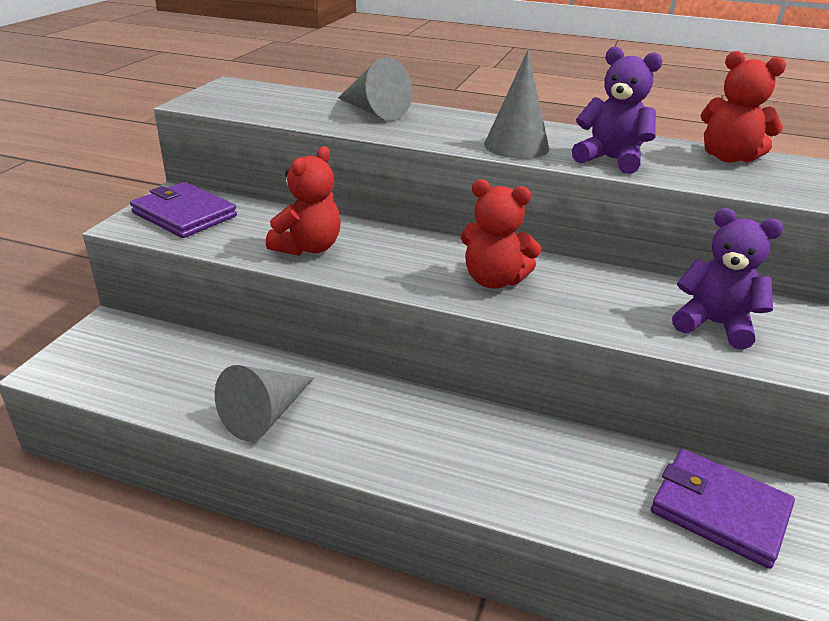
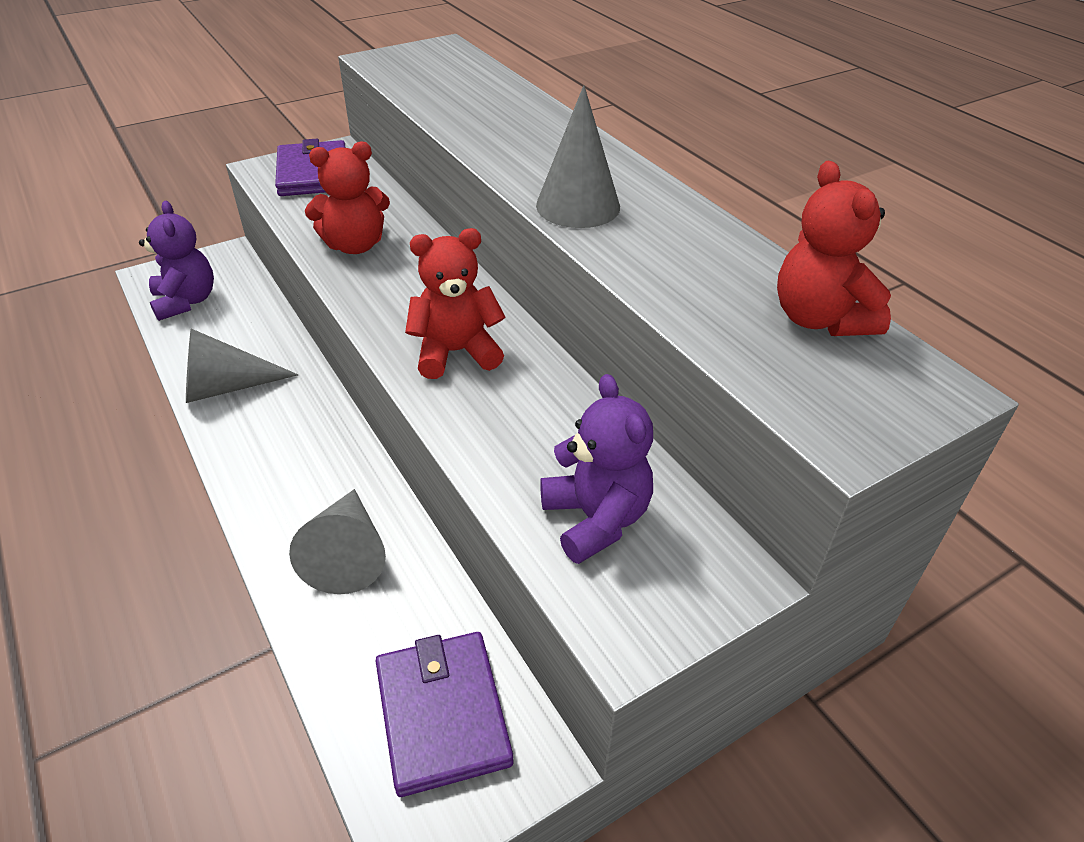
camera: 40 degrees right, 10 degrees up
grey cone [338,57,412,121] -> grey cone moved to [289,489,386,594]
red teddy bear [461,179,542,289] -> red teddy bear turned 105 degrees clockwise [405,228,505,379]
purple teddy bear [572,46,663,174] -> purple teddy bear moved to [139,201,214,321]

